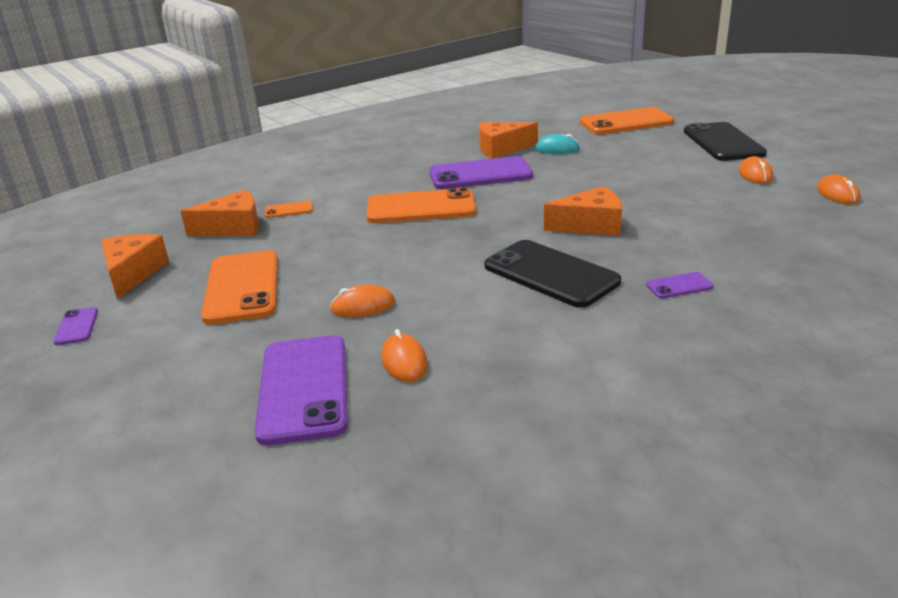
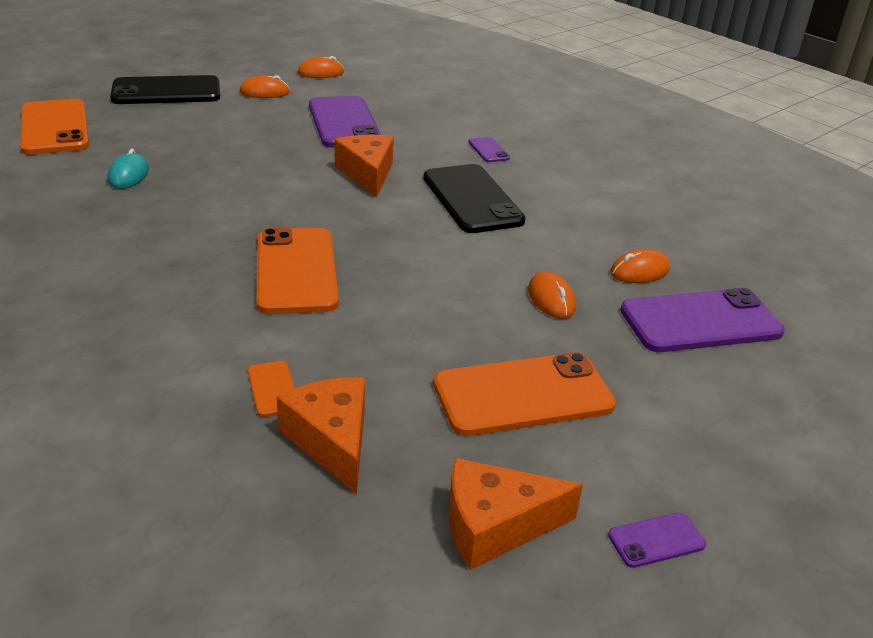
camera: 100 degrees left, 5 degrees up
purple phone [429,156,533,189] -> purple phone moved to [309,96,381,148]
orange cheese [479,122,538,159] -> none
black phone [485,240,621,308] -> black phone turned 60 degrees counterclockwise [423,164,526,233]

